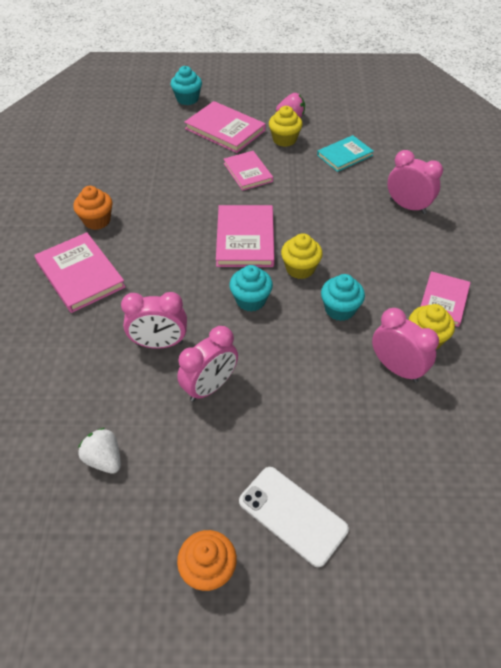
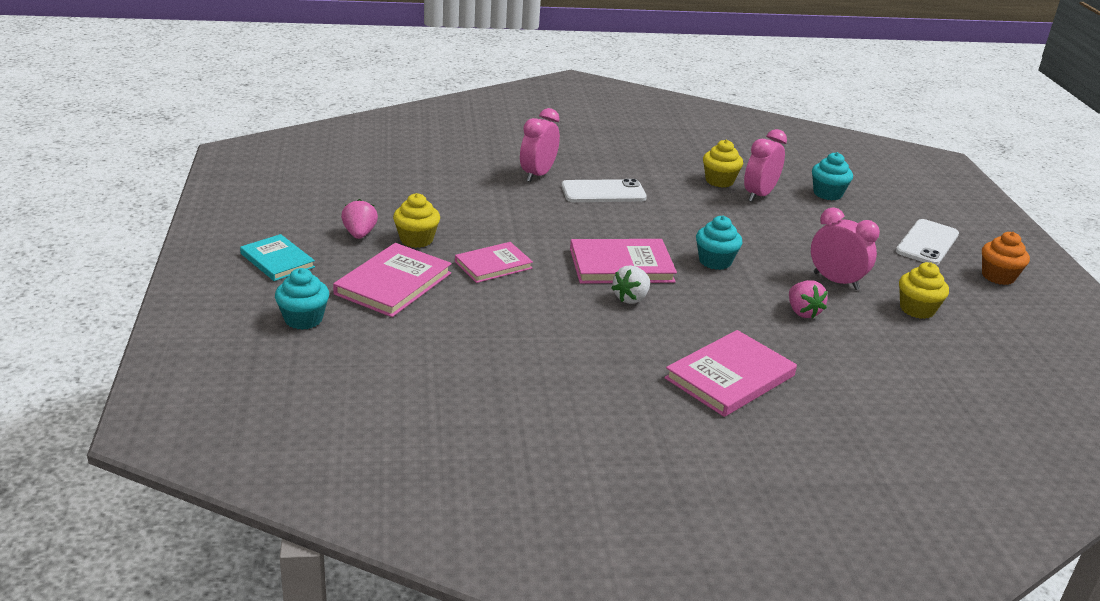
camera: 100 degrees left, 20 degrees down
orange cupcake [73,186,112,230] -> none
white strawberry [78,428,121,474] -> white strawberry moved to [612,265,650,304]
pink clock [121,292,187,349] -> pink strawberry [789,280,828,318]
yellow cupcake [281,233,323,279] -> yellow cupcake moved to [899,262,949,319]
turquoise book [317,135,374,172] -> turquoise book moved to [240,234,315,281]
turquoise cupcake [321,274,365,321] -> turquoise cupcake moved to [812,152,853,200]
pink book [420,271,470,327] -> none
none -> white phone [561,179,647,202]

